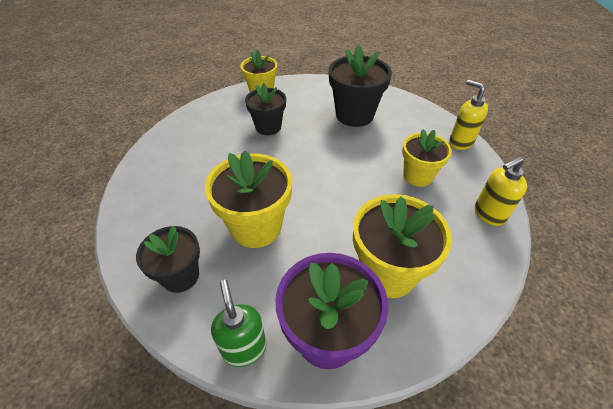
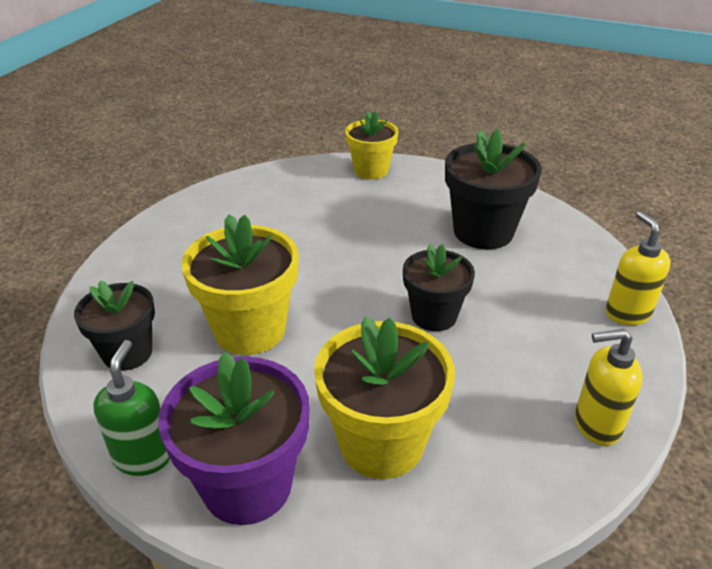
camera: 25 degrees right, 10 degrees down
black flower pot [245,83,286,135] -> black flower pot moved to [403,244,475,331]
yellow flower pot [402,129,452,187] -> none

